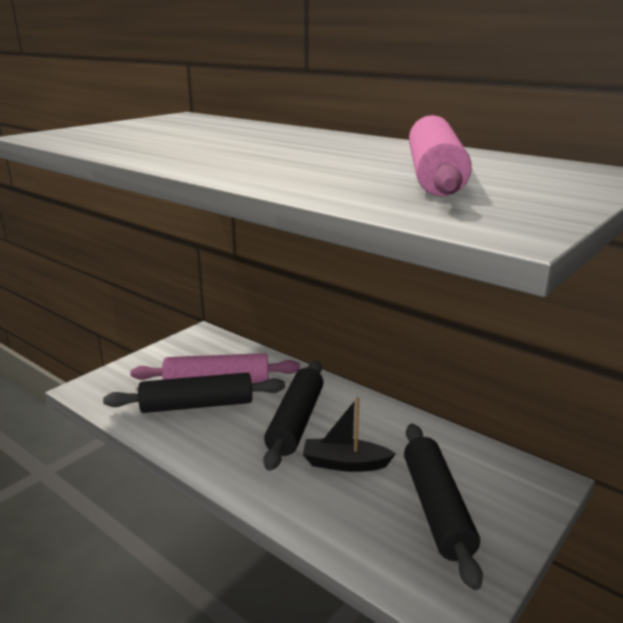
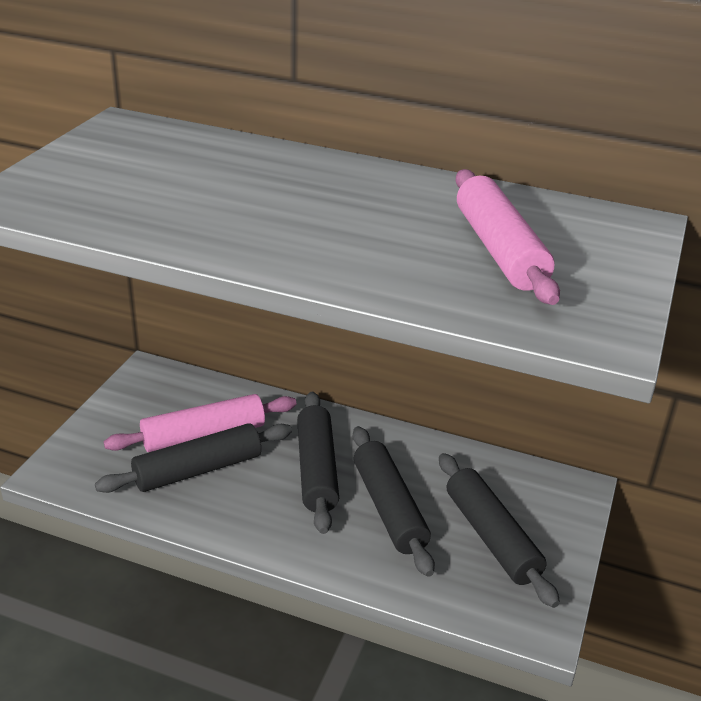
camera: 20 degrees left, 10 degrees up
black boat [303,397,396,472] -> black rolling pin [353,426,435,577]

